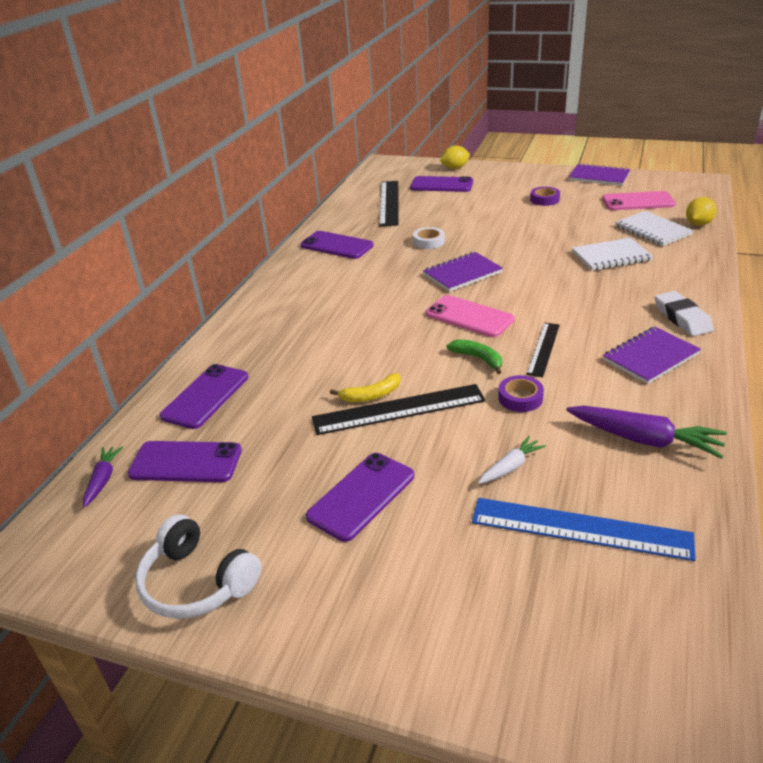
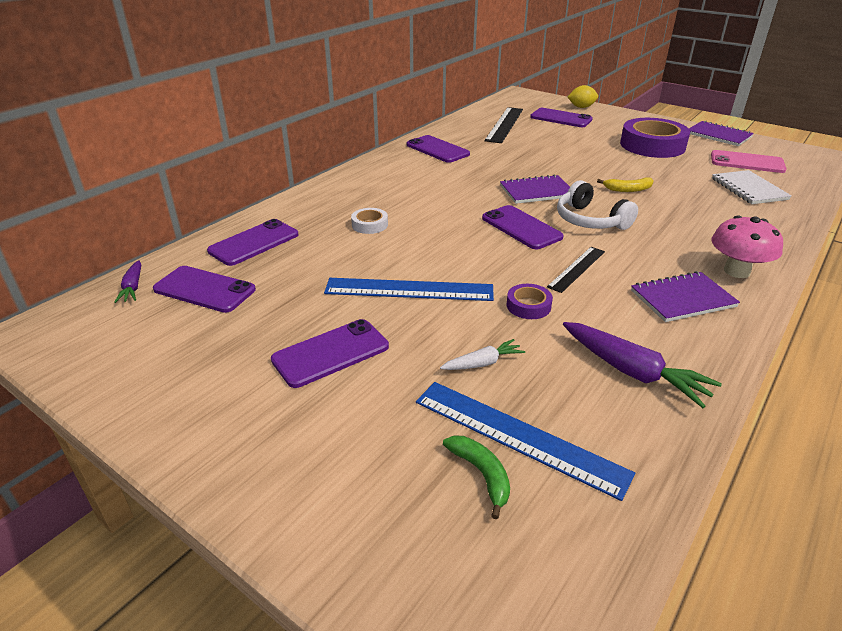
camera: 15 degrees right, 0 degrees up
purple carrot [83,446,123,507] -> purple carrot turned 150 degrees clockwise [114,260,141,303]
white headphones [135,514,261,619] -> white headphones moved to [557,180,638,230]
black ruler [312,384,486,435] -> blue ruler [324,278,494,301]
yellow banana [330,373,401,402] -> yellow banana moved to [597,177,653,192]
white tape [413,227,445,249] -> white tape moved to [351,208,388,234]
pink phone [426,295,515,337] -> purple phone [482,205,564,249]
green banana [446,339,502,374] -> green banana moved to [443,436,510,519]
purple tape [530,187,560,206] -> purple tape [620,118,690,158], size x2.23
white notebook [572,238,653,271] -> none
white eraser [655,291,714,336] -> pink mushroom [711,215,783,278]
yellow lemon [686,197,717,226] -> none

